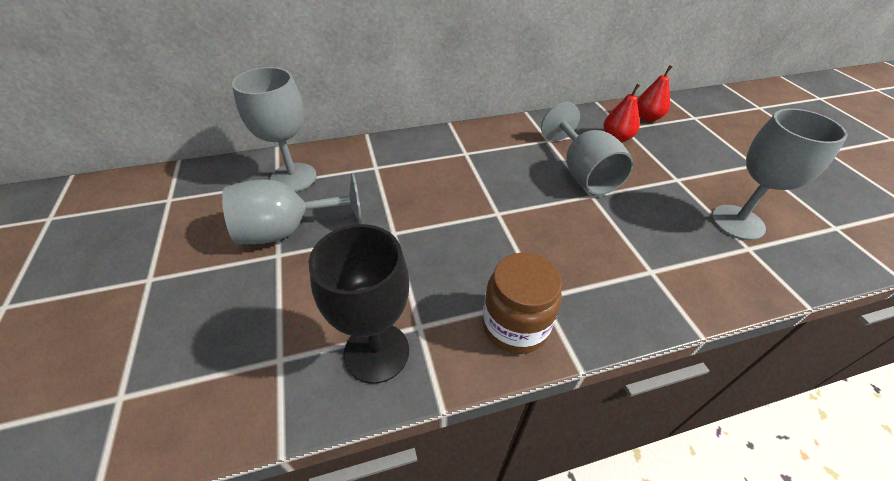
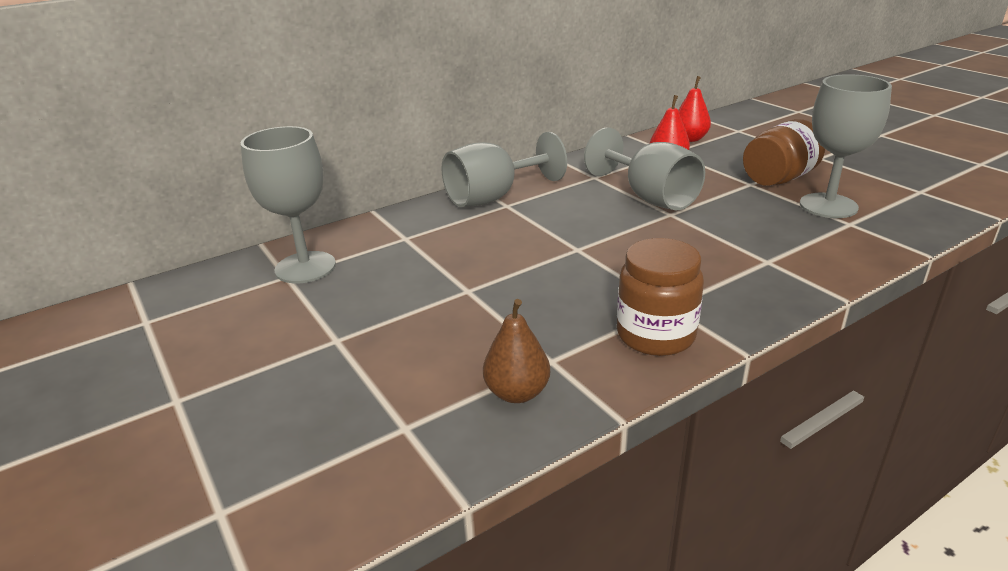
camera: 15 degrees left, 15 degrees down
grey goblet [222,173,362,244] -> grey goblet moved to [442,132,567,207]
black goblet [309,224,409,384] -> brown pear [483,299,550,403]
none -> brown jar [743,119,825,186]

